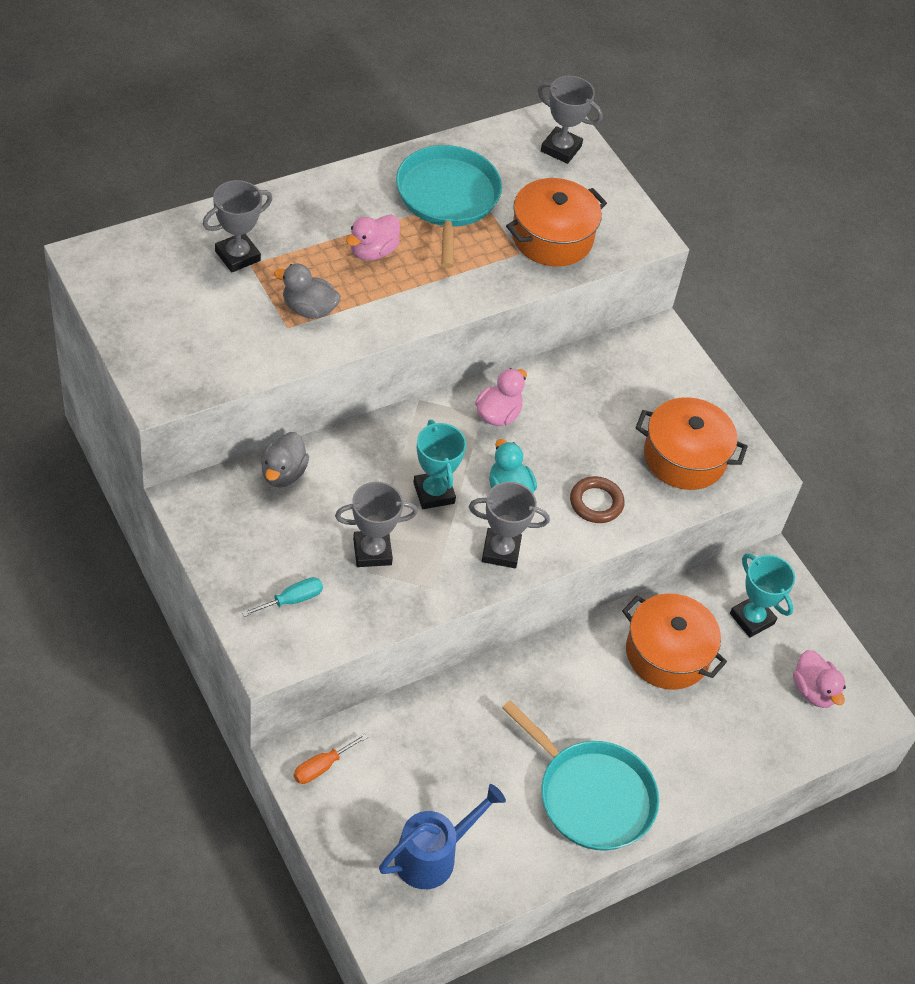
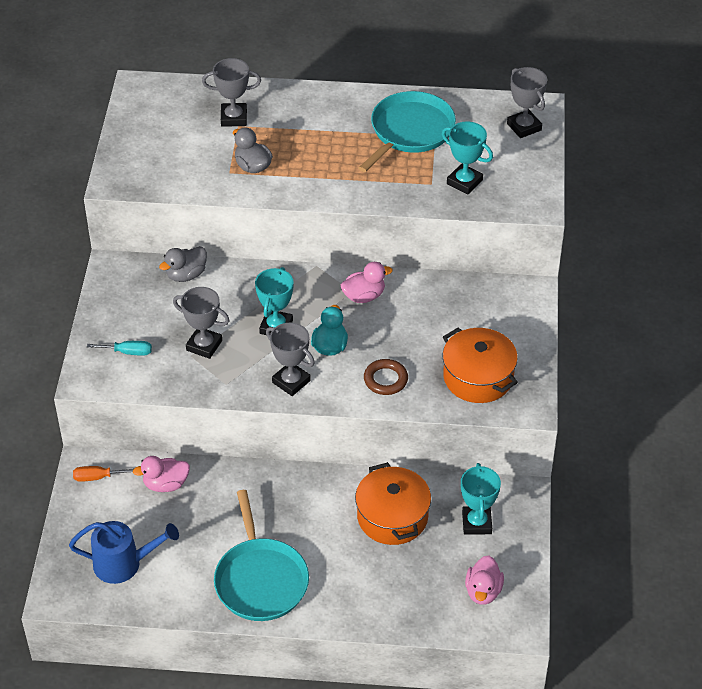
camera: 40 degrees right, 5 degrees down
pink duck [346,214,400,261] -> pink duck moved to [133,456,190,492]
orange pot [506,178,607,266] -> turquoise trophy [442,121,493,194]

